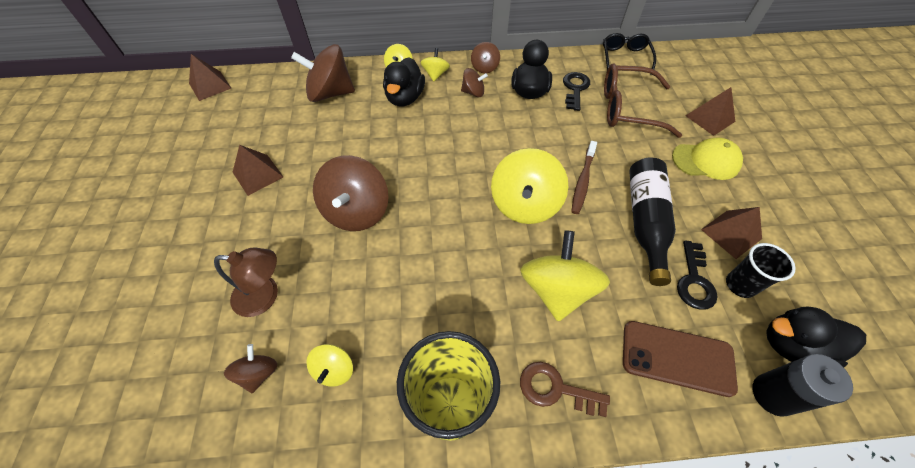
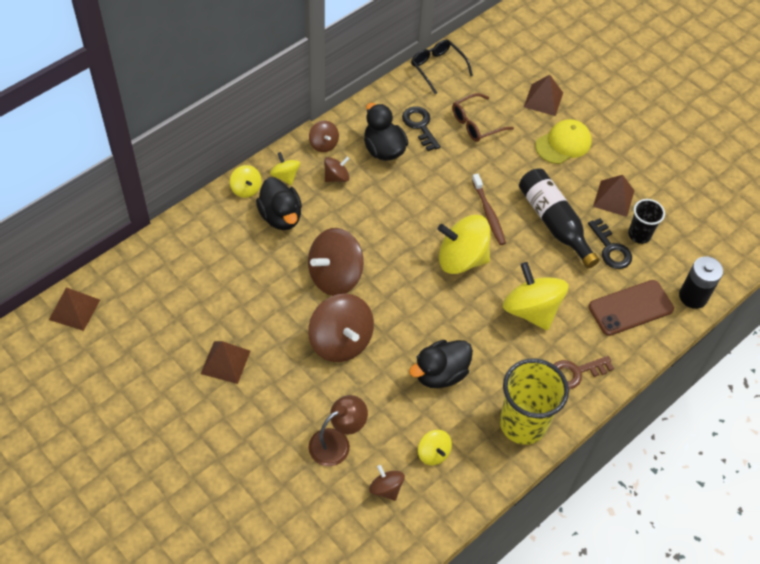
camera: 40 degrees left, 0 degrees up
brown spinning top [291,44,355,102] -> brown spinning top moved to [308,228,364,296]
yellow spinning top [491,148,568,224] -> yellow spinning top turned 120 degrees clockwise [438,215,491,274]
brown glasses [604,63,682,138] -> brown glasses [452,93,514,142], size x0.66
black duck [766,306,866,368] -> black duck moved to [409,340,473,388]

